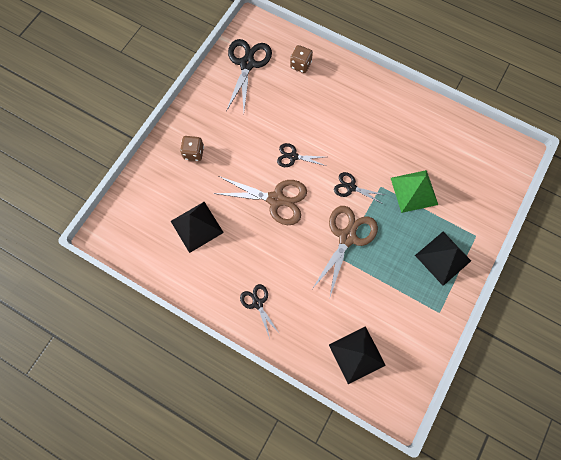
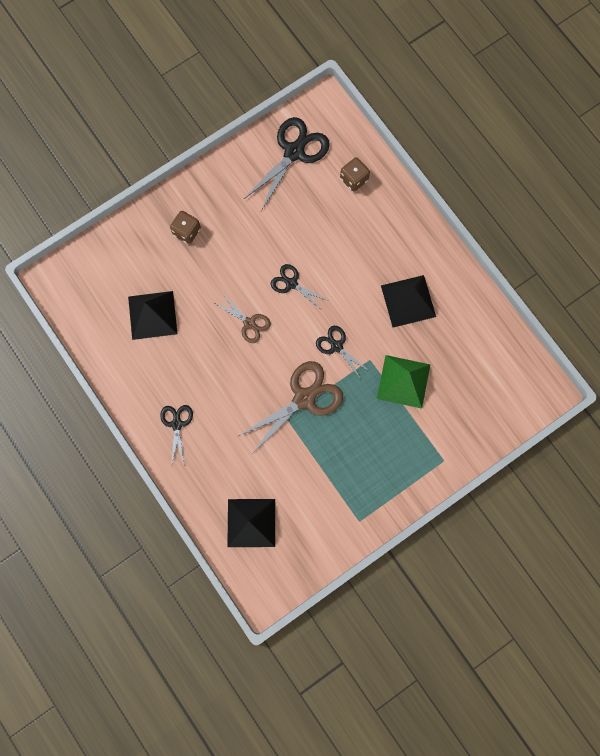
camera: 25 degrees right, 5 degrees up
brown scissors [213,176,307,225] -> brown scissors [215,295,271,343], size x0.56
black pyramid [415,232,471,286] -> black pyramid moved to [381,275,436,328]

